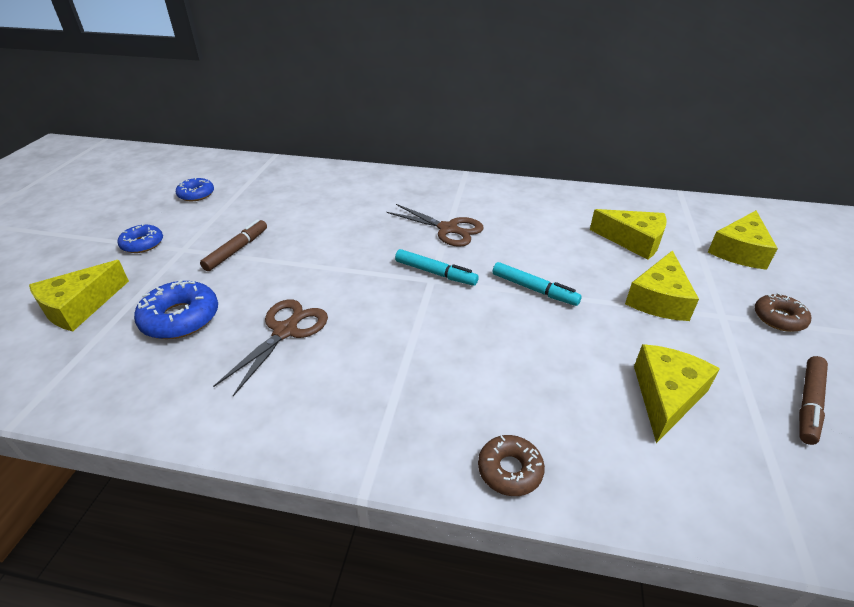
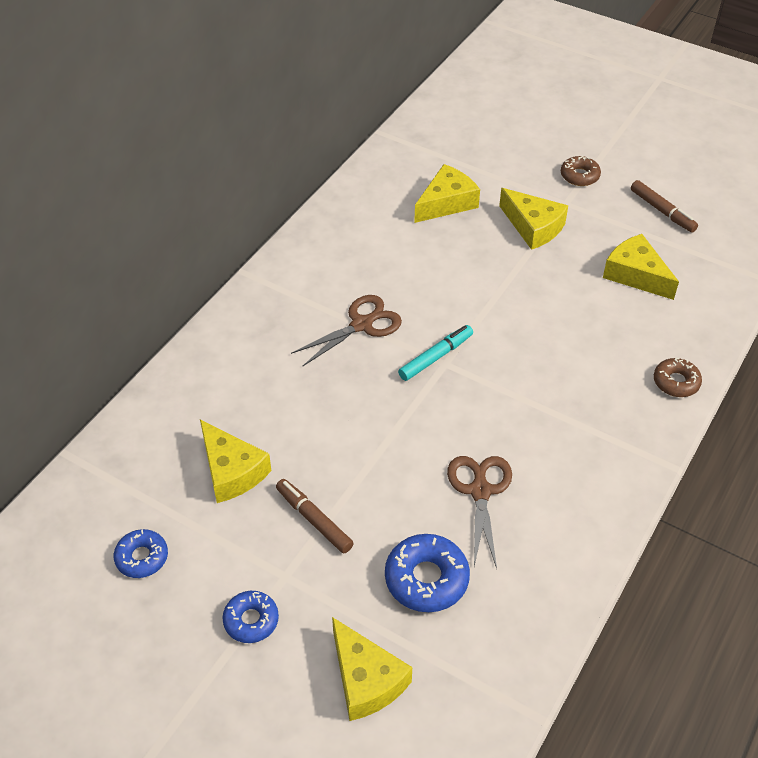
camera: 70 degrees left, 10 degrees up
brown scissors [213,299,328,396] -> brown scissors turned 45 degrees clockwise [447,456,512,568]
turquoise marker [492,262,582,306] -> none
yellow cheese [708,211,778,270] -> yellow cheese moved to [200,420,271,503]

